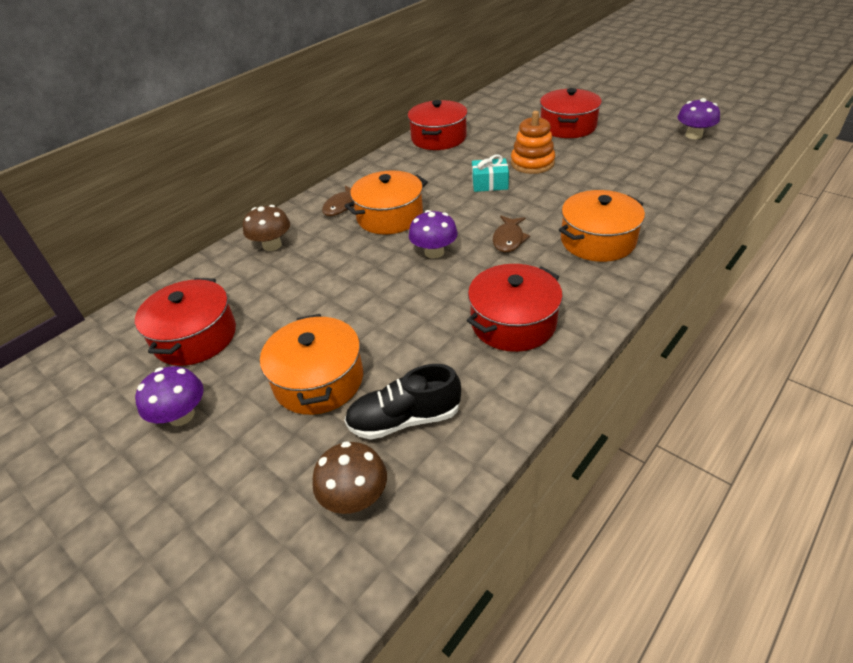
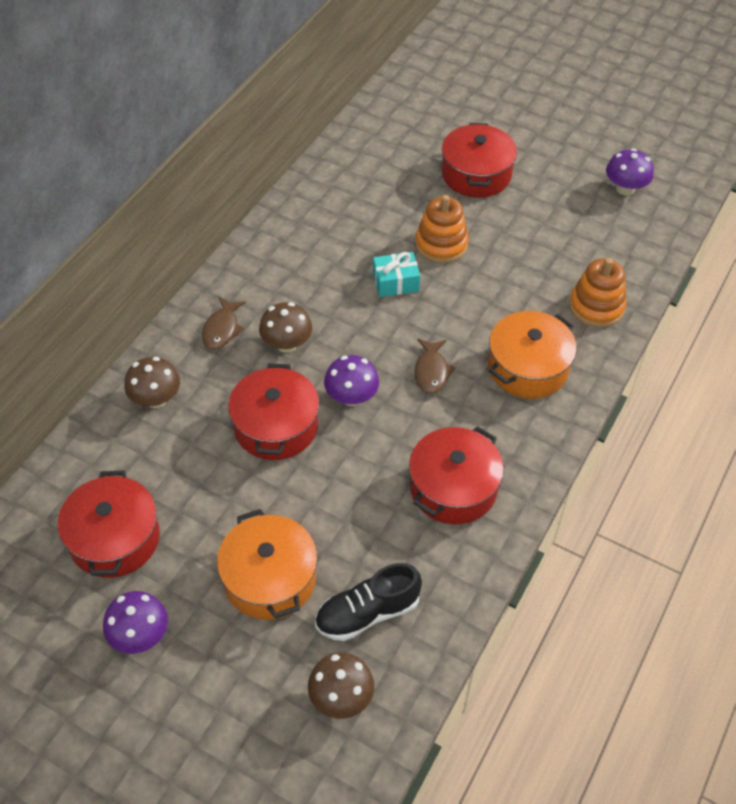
camera: 15 degrees left, 10 degrees up
orange pot [345,170,428,234] -> brown mushroom [259,302,312,352]
red pot [408,100,468,150] -> red pot moved to [228,363,319,460]
none -> orange stacking toy [569,258,627,328]

